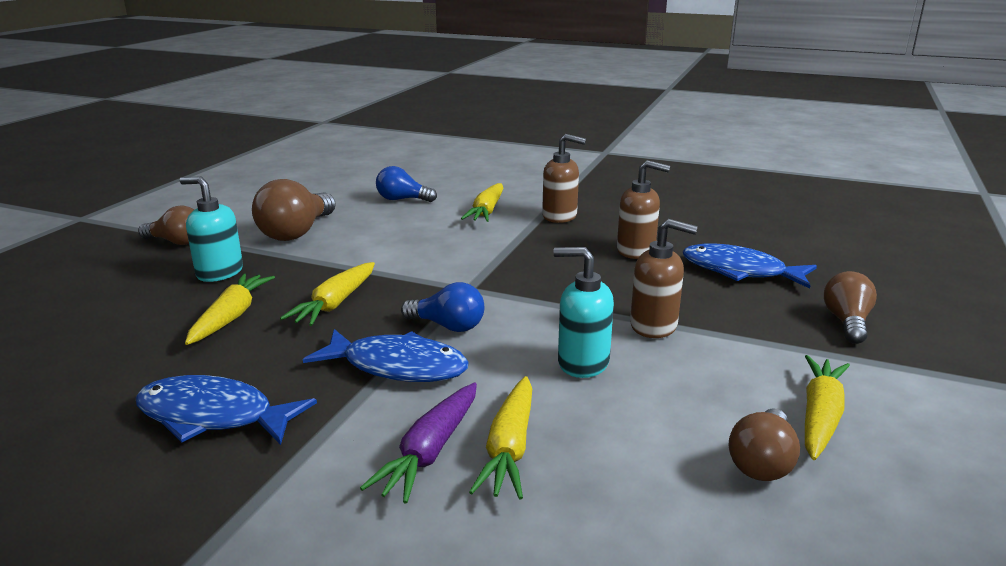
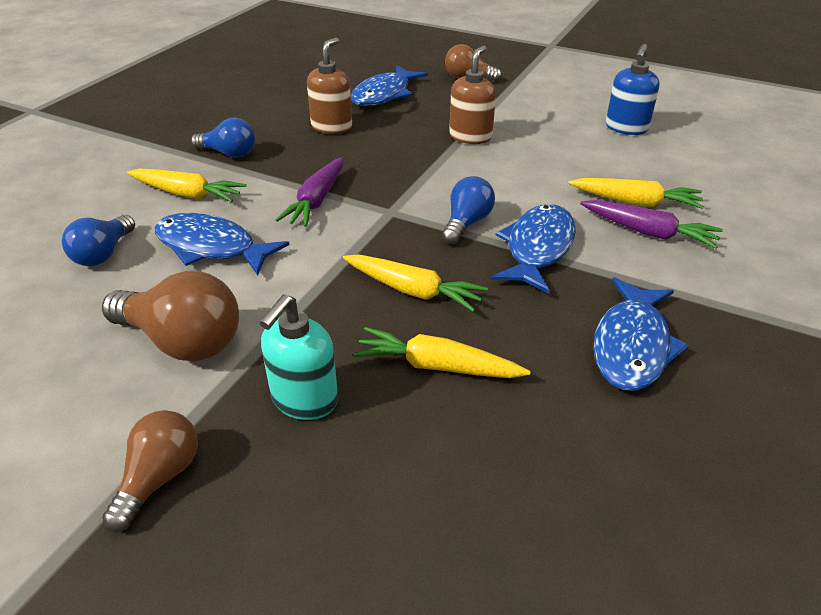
camera: 85 degrees left, 15 degrees up
brown soap dispenser [542,134,586,223] -> blue light bulb [191,118,255,158]
turquoise soap dispenser [553,247,614,378] -> none
brown light bulb [728,408,800,481] -> blue soap dispenser [606,44,659,135]
yellow carrot [805,355,850,460] -> none
none -> blue fish [154,213,289,275]
none -> purple carrot [275,157,343,227]

